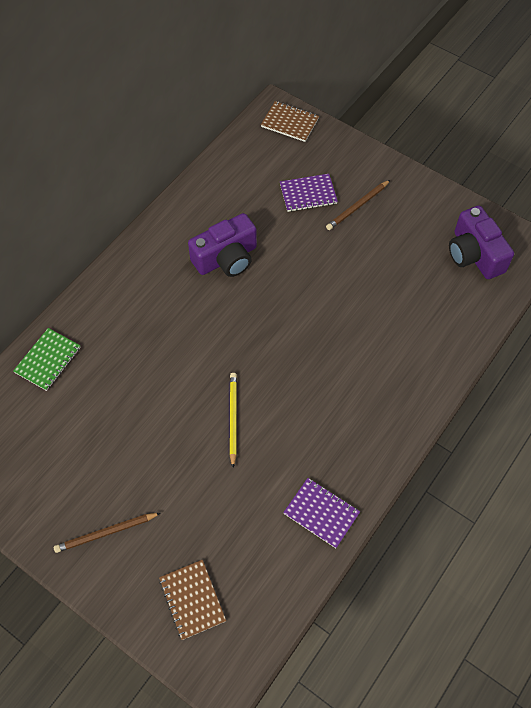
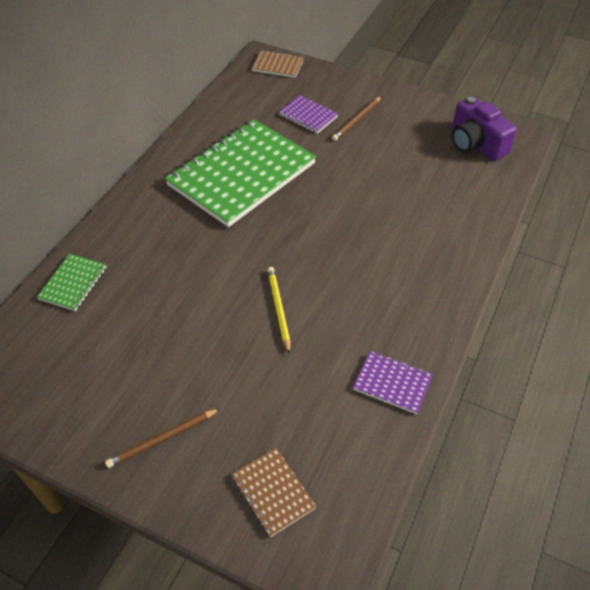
camera: 10 degrees left, 10 degrees down
purple camera [188,213,257,277] -> green notebook [165,119,316,227]
purple notebook [280,174,338,212] -> purple notebook turned 60 degrees clockwise [279,95,338,134]

